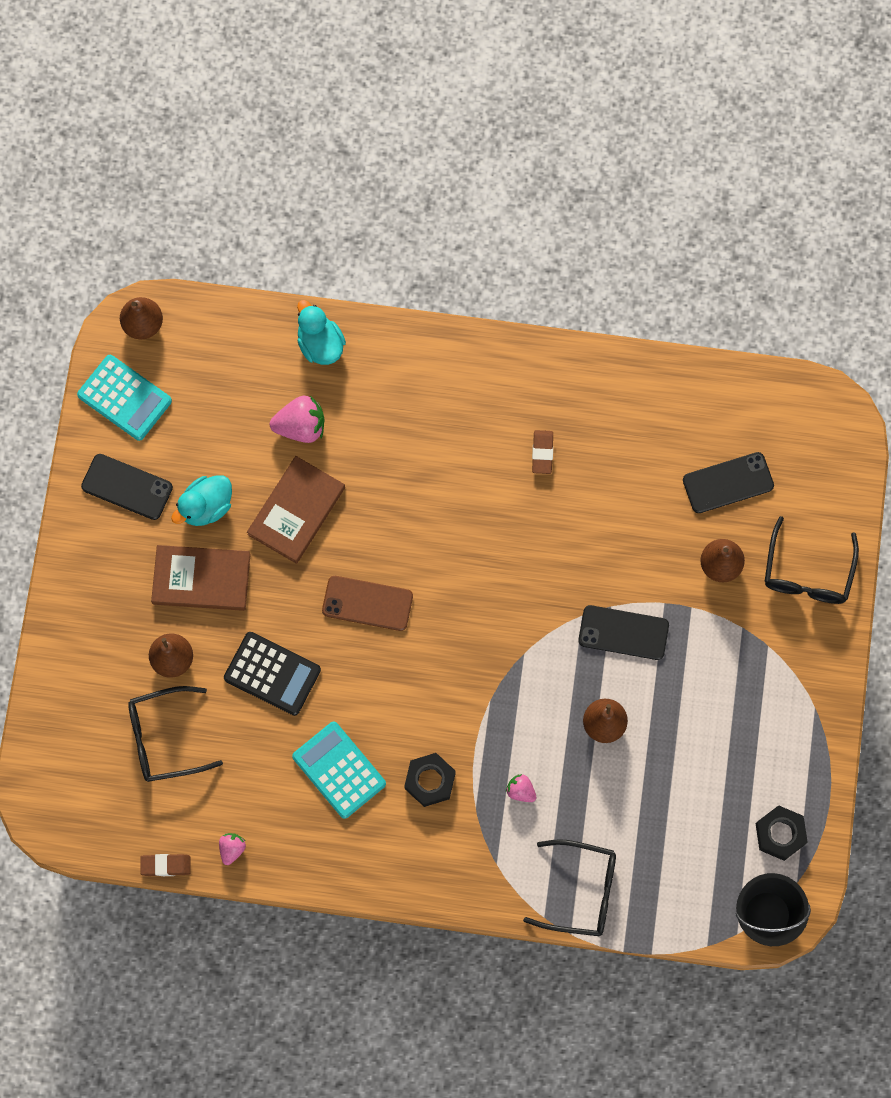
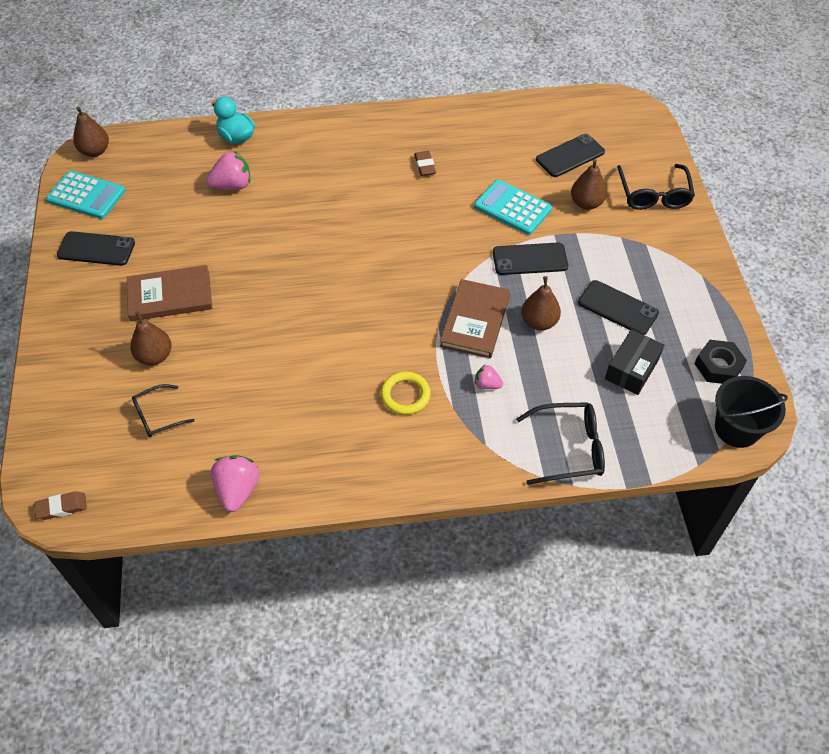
camera: 15 degrees left, 20 degrees down
black glasses [128,686,223,782] -> black glasses [132,384,195,437], size x0.64
brown eraser [140,854,190,876] -> brown eraser moved to [34,491,87,520]
turquoise duck [171,475,232,526] -> none
pink strawberry [219,833,246,865] -> pink strawberry [211,455,259,512], size x1.80
black calculator [224,632,321,716] -> none
brown book [247,456,345,564] -> brown book moved to [440,279,510,358]
turquoise calculator [292,722,386,819] -> turquoise calculator moved to [474,179,552,235]
brown phone [322,576,413,631] -> none
black nut [404,753,456,807] -> yellow ring [381,372,431,415]
none -> black phone [578,280,659,335]
none -> black box [605,329,664,395]

